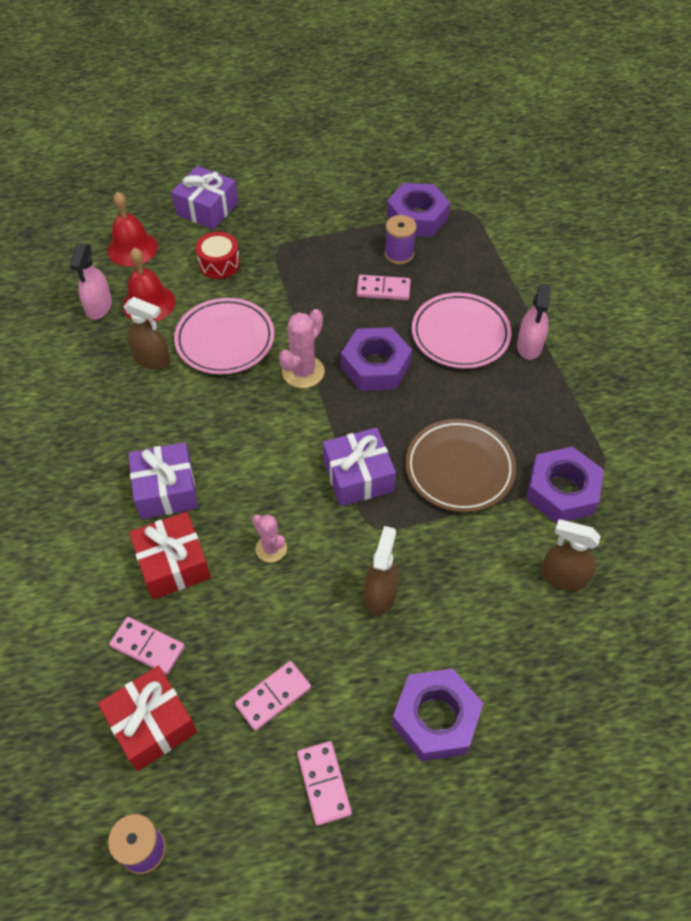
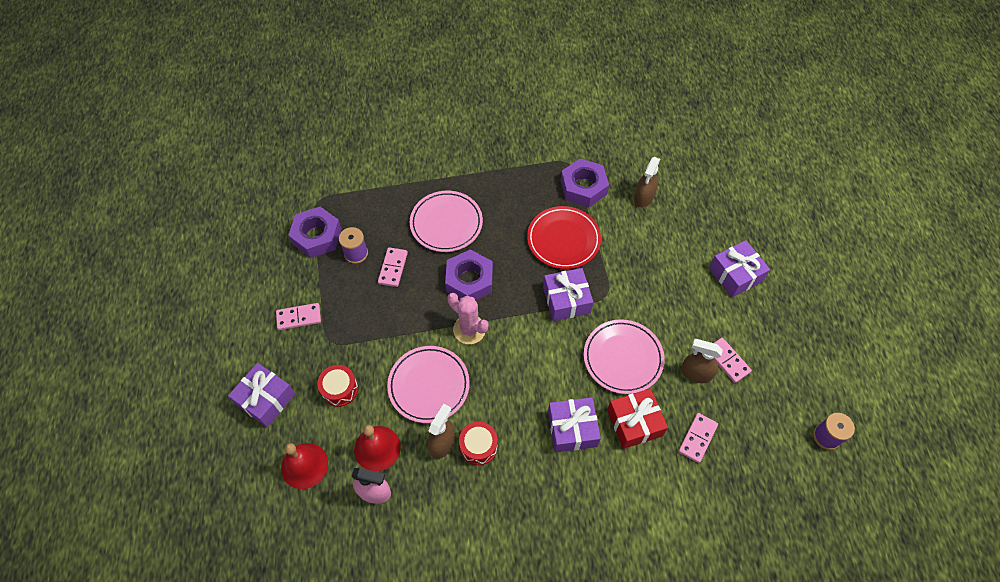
camera: 85 degrees left, 5 degrees up
red gift [98,666,197,771] -> none
pink cactus [252,514,287,562] -> pink plate [584,320,665,394]
pink domino [297,741,352,826] -> pink domino moved to [276,303,321,330]
brown spray bottle [364,526,399,616] -> brown spray bottle moved to [681,339,723,383]
purple nut [392,669,483,761] -> purple gift [709,240,770,298]
brown plate [405,419,516,512] -> red plate [527,206,601,269]
pink spray bottle [517,284,551,360] -> none
none -> red drum [459,422,498,465]

